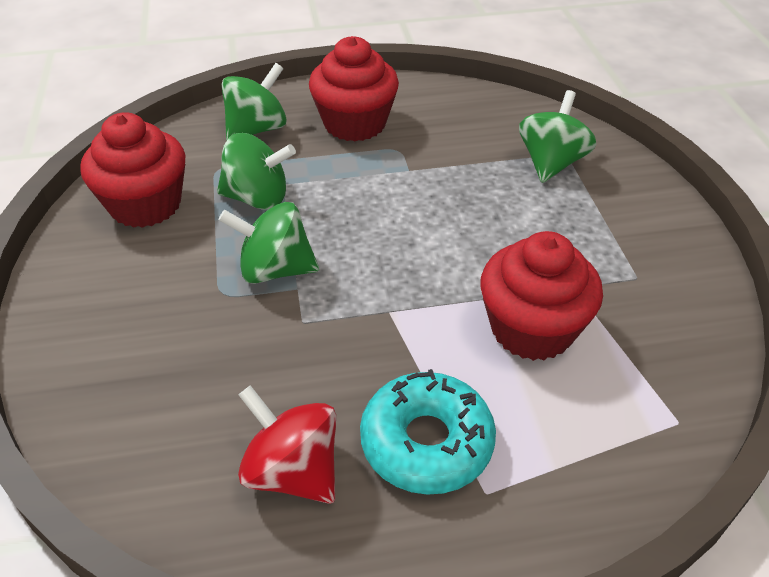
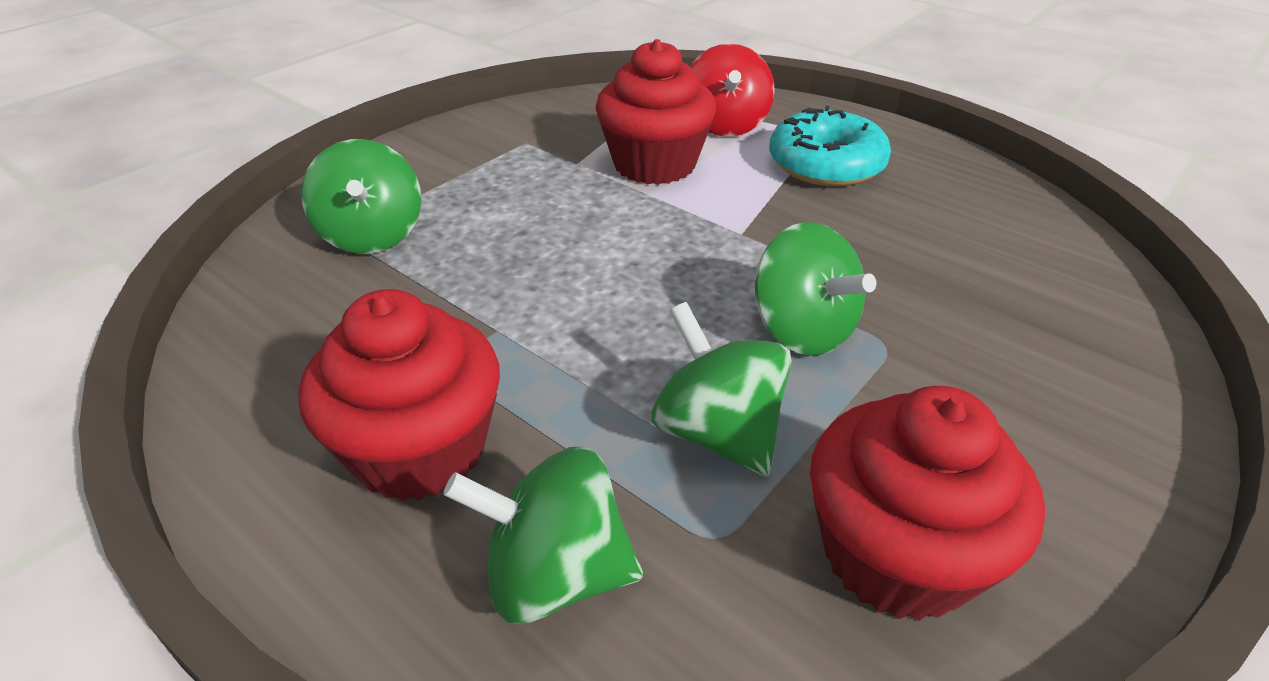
camera: 130 degrees left, 5 degrees down
red spinning top [238,385,336,504] -> red spinning top moved to [690,43,775,137]
green spinning top [519,90,597,183] -> green spinning top turned 90 degrees counterclockwise [301,139,421,254]

